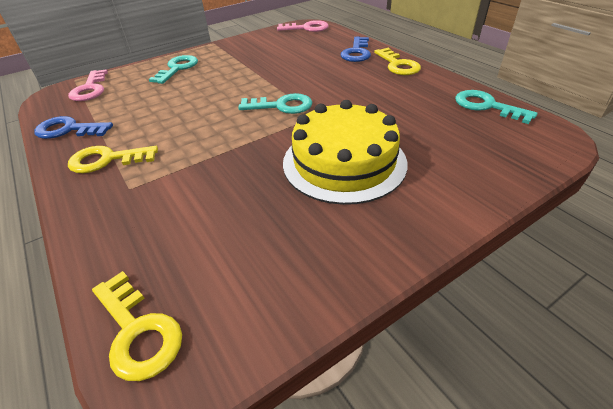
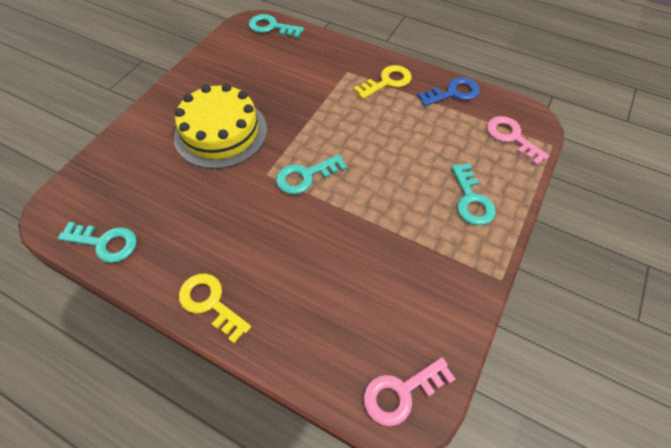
camera: 150 degrees right, 15 degrees up
yellow key [92,271,182,381] -> turquoise key [249,14,304,38]
blue key [340,37,371,62] -> none

